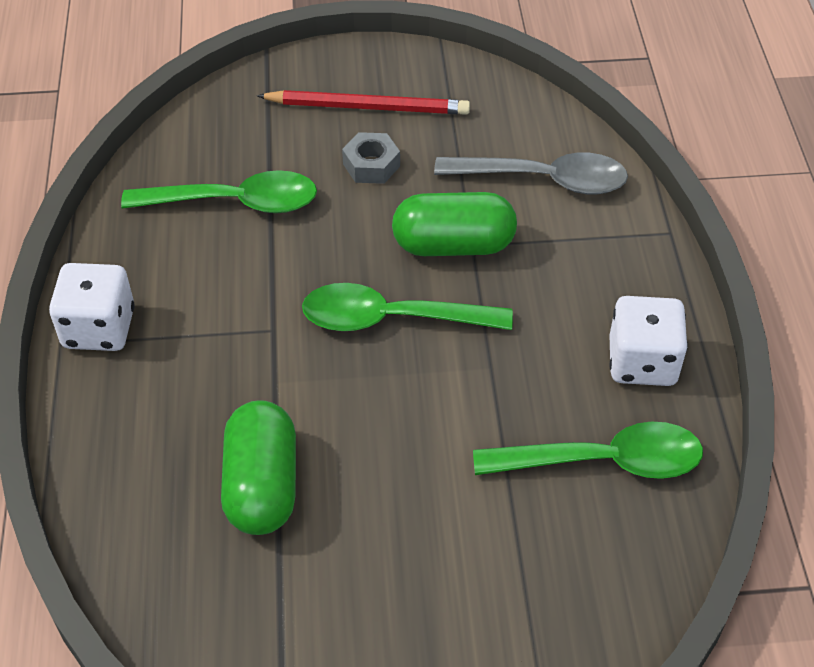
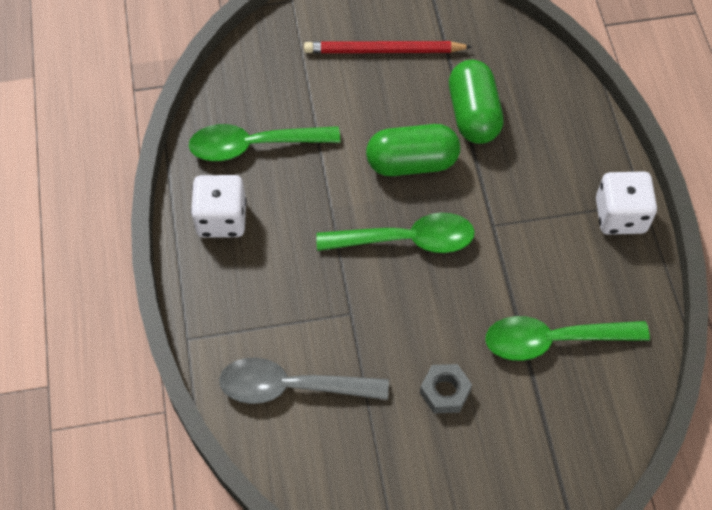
camera: 175 degrees right, 10 degrees up
red pencil [257,90,470,115] -> red pencil moved to [304,41,472,53]
green capsule [392,192,517,256] -> green capsule moved to [366,124,460,176]

